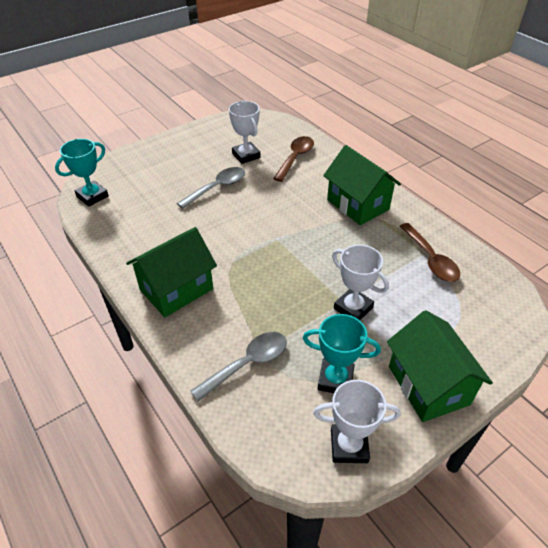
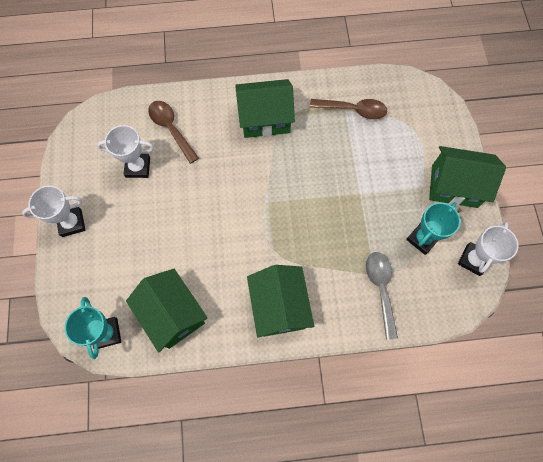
camera: 60 degrees left, 25 degrees up
grey spoon [177,167,245,209] -> none
white trophy [332,245,389,320] -> white trophy moved to [22,186,86,237]
none -> green house [126,269,207,352]

